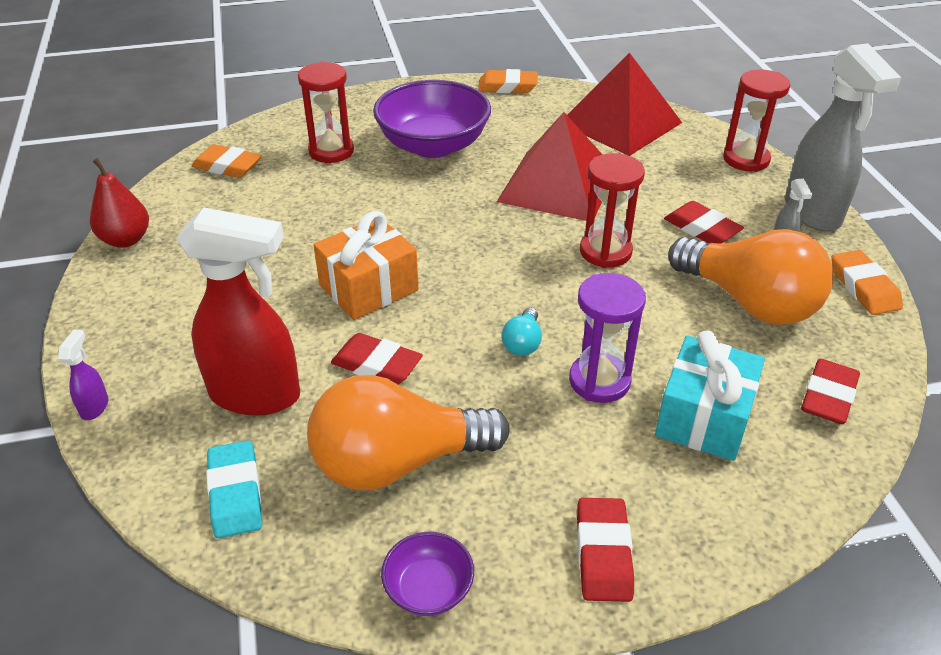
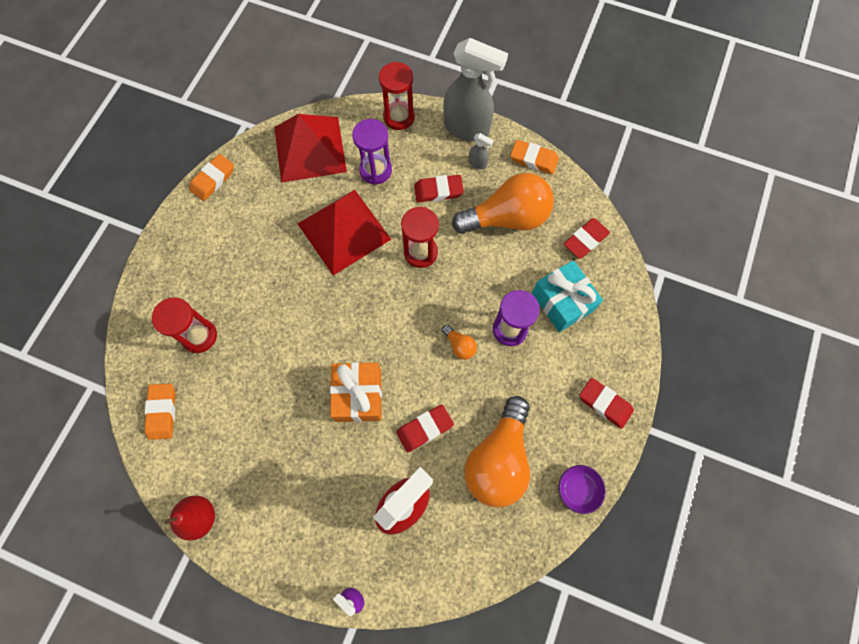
camera: 55 degrees left, 30 degrees up
orange eraser [192,144,262,178] -> orange eraser turned 60 degrees counterclockwise [144,383,176,440]
turquoise eraser [206,440,262,538] -> none
purple bowl [373,80,491,158] -> none
turquoise light bulb [502,308,542,356] -> orange light bulb [442,325,477,360]
red eraser [801,359,860,424] -> red eraser turned 75 degrees clockwise [564,218,610,259]
none -> purple hourglass [352,119,392,185]

